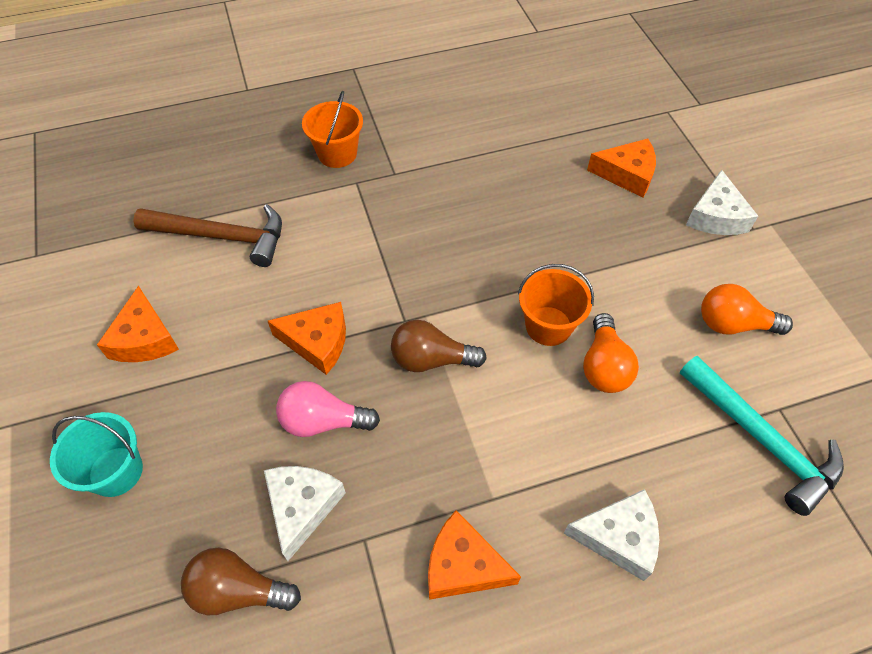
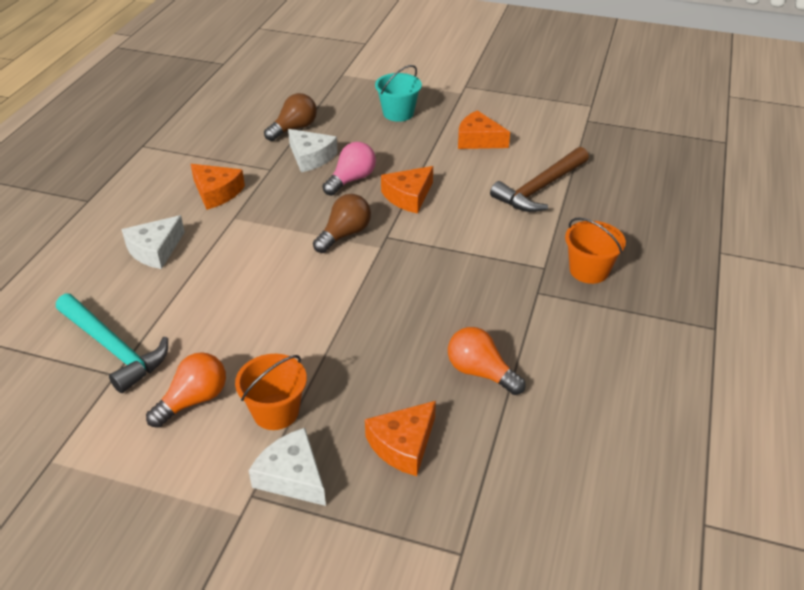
camera: 125 degrees right, 15 degrees down
orange cheese [428,510,521,600] -> orange cheese turned 75 degrees clockwise [191,164,245,210]
orange bucket [518,264,594,346] -> orange bucket moved to [235,354,307,430]
orange light bulb [583,313,639,393] -> orange light bulb moved to [448,327,526,395]
turquoise hammer [680,356,844,516] -> turquoise hammer turned 135 degrees counterclockwise [56,294,168,393]

